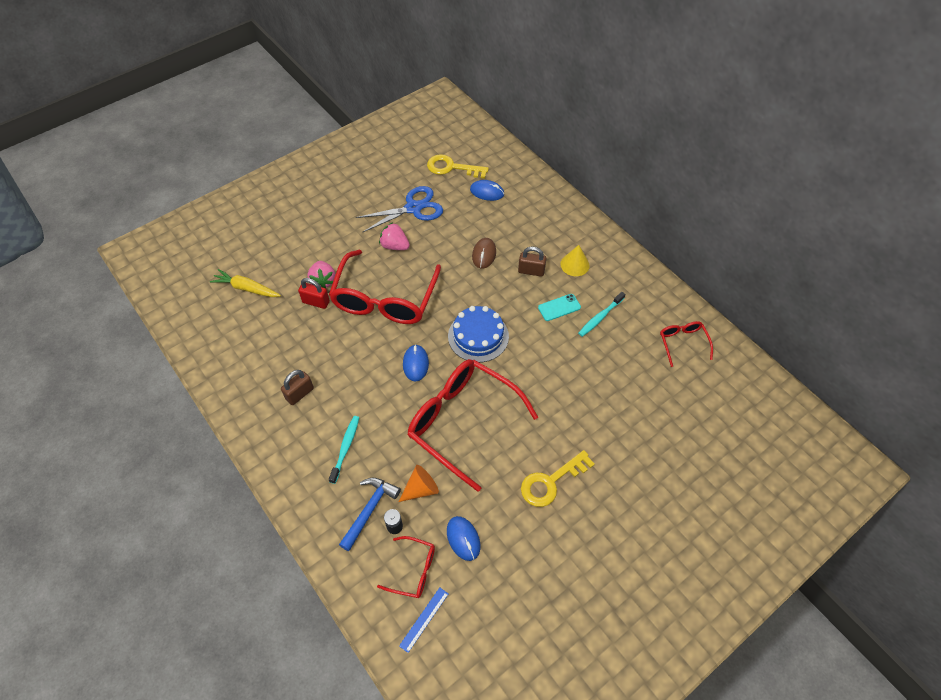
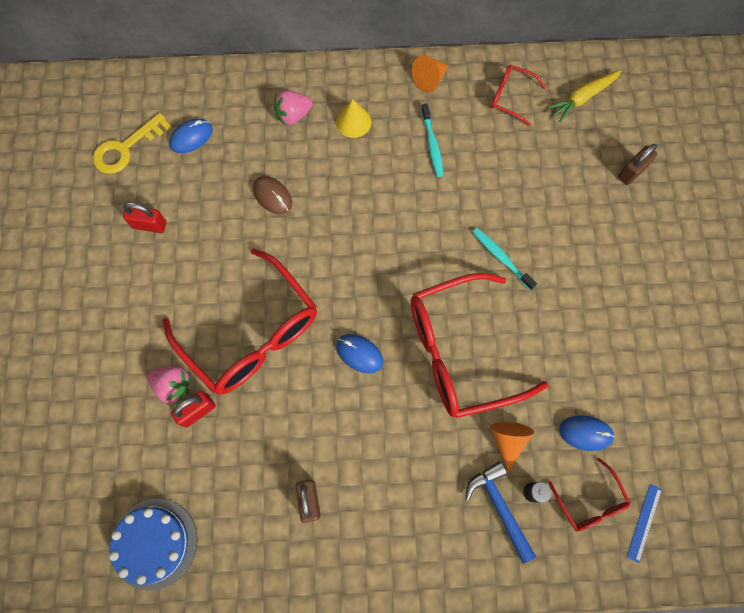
camera: 55 degrees left, 15 degrees up
yellow carrot [210,269,281,297] -> yellow carrot moved to [547,70,622,122]
turquoise toothbrush [329,416,359,484] -> turquoise toothbrush moved to [472,228,537,290]
blue scissors [356,186,443,233] -> red padlock [123,202,166,233]
red glasses [377,536,435,598] -> red glasses turned 105 degrees clockwise [548,457,631,532]
pink strawberry [379,222,410,250] -> pink strawberry moved to [274,90,313,126]
blue ruler [399,588,448,653] -> blue ruler turned 45 degrees clockwise [627,484,662,563]
blue cake [448,306,509,363] -> blue cake moved to [109,499,197,590]
brown padlock [518,247,547,277] -> brown padlock moved to [618,144,657,185]
yellow key [521,450,595,507] -> none
turquoise phone [538,294,581,321] -> none
none -> orange cone [412,55,449,93]

